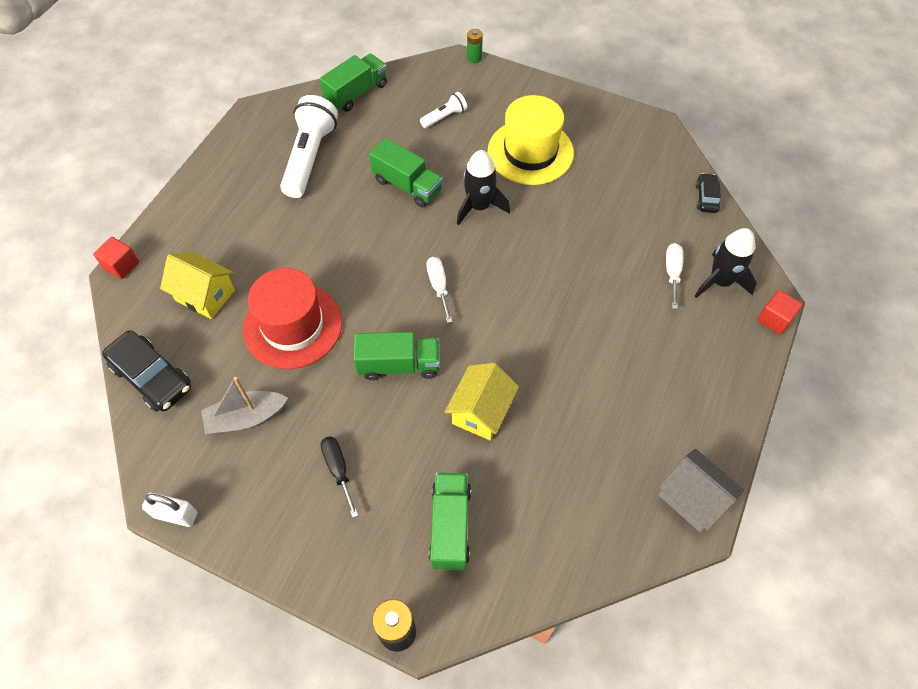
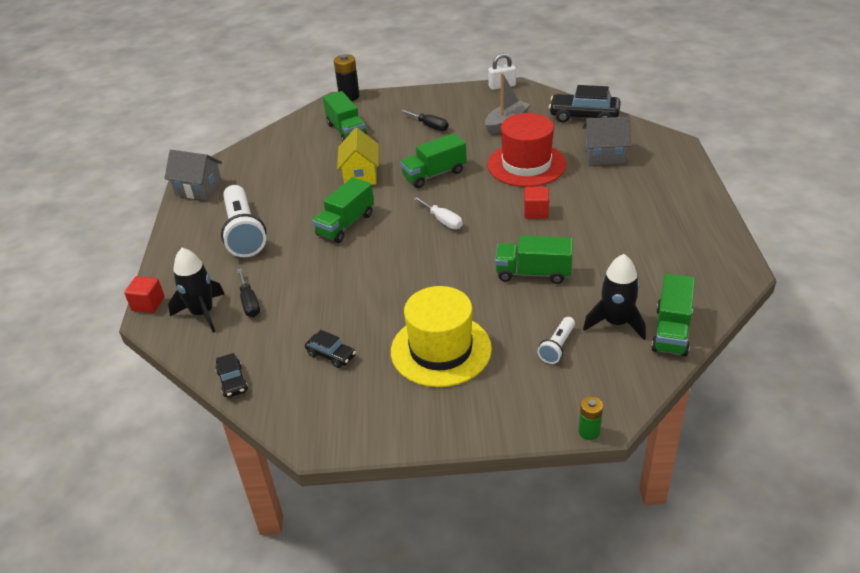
camera: 155 degrees right, 20 degrees down
red cube [93,237,139,279] -> red cube moved to [524,187,549,219]
yellow house [160,252,235,319] -> grey house [582,117,631,165]
white flashlight [280,95,338,198] -> white flashlight moved to [221,185,266,257]
black rocket [457,150,510,225] -> black rocket moved to [583,254,646,340]
white screwdriver [666,243,683,309] -> black screwdriver [237,268,260,317]
none -> black car [305,330,356,368]
none -> green truck [312,177,374,243]

